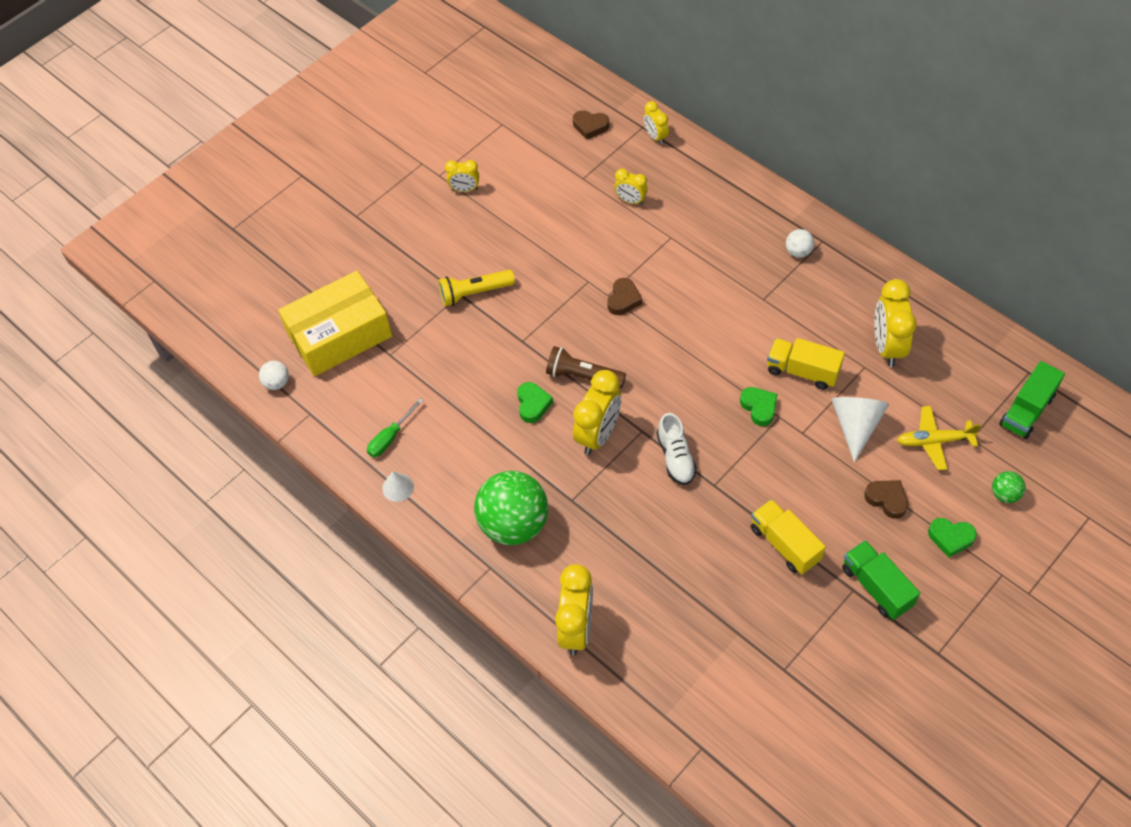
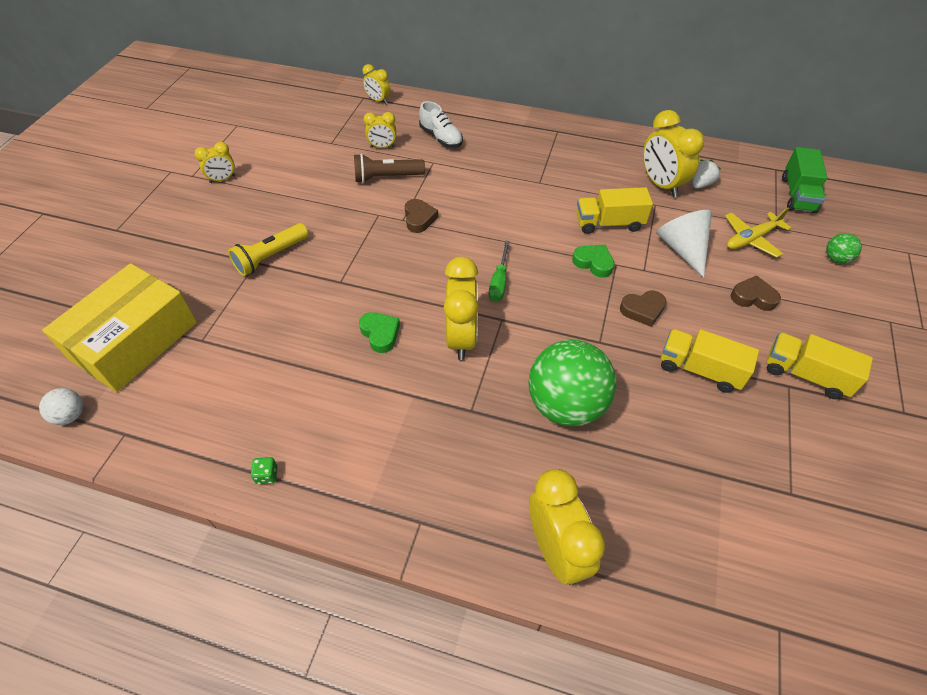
camera: 30 degrees left, 5 degrees down
green screwdriver [367,398,423,457] -> green screwdriver moved to [489,241,510,302]
white cone [382,471,414,502] -> green dice [251,457,278,484]
green ball [474,471,548,545] -> green ball moved to [528,340,616,426]
brown flashlight [546,346,626,388] -> brown flashlight moved to [354,154,425,183]
brown heart [573,110,609,140] -> brown heart moved to [620,291,666,327]
white shoe [657,413,697,485] -> white shoe moved to [419,101,463,148]
white ball [786,229,814,258] -> none
green truck [842,540,920,620] -> yellow truck [767,332,873,399]
green heart [928,518,977,557] -> none
none -> white strawberry [692,160,721,189]

